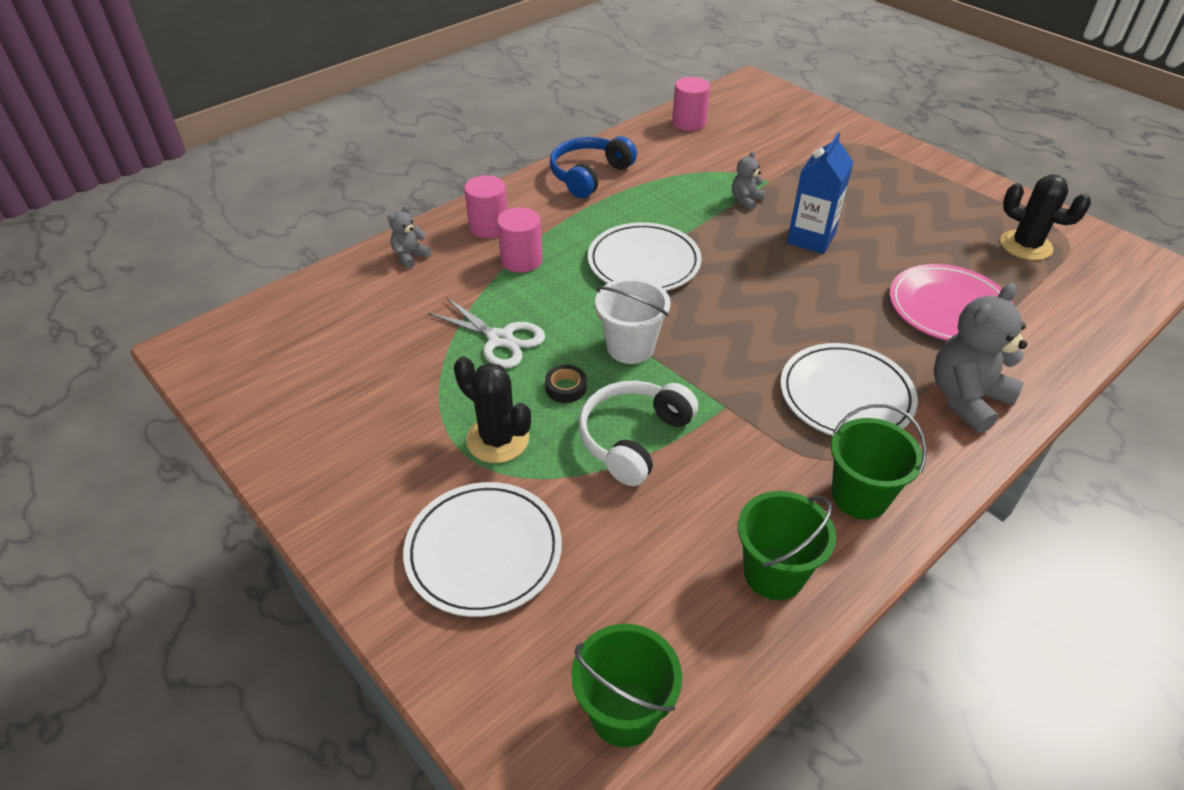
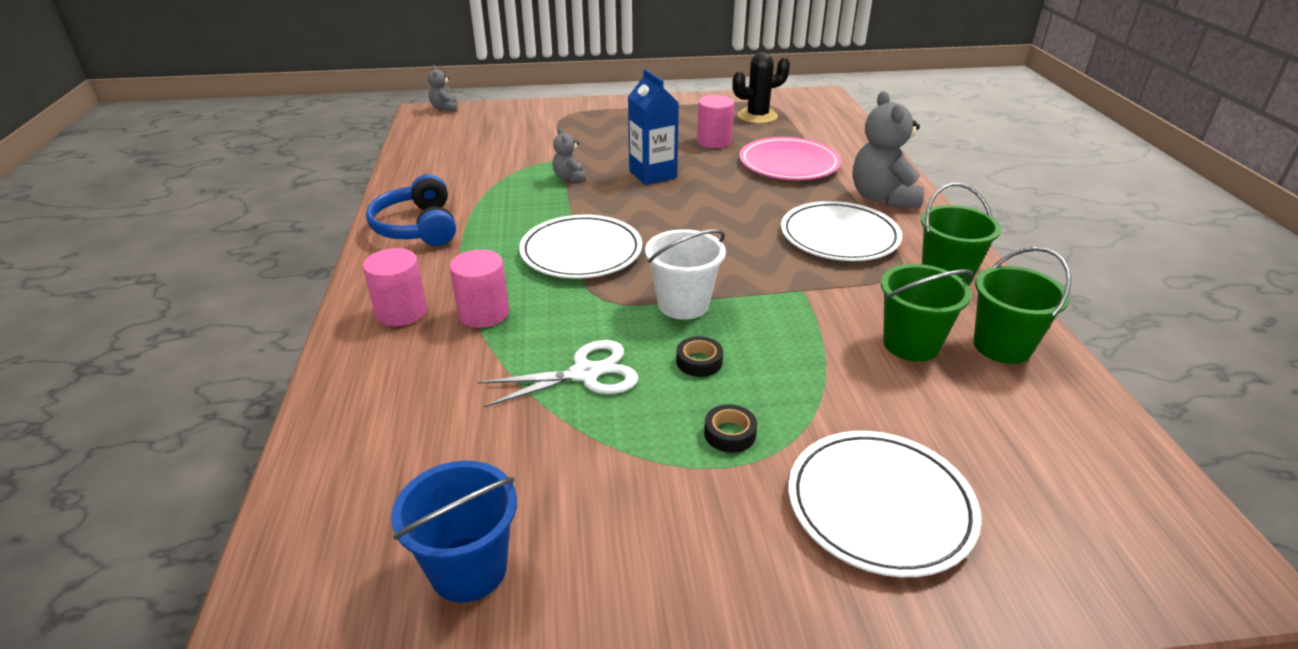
camera: 55 degrees left, 10 degrees down
grey teddy bear [387,205,432,269] -> grey teddy bear moved to [428,65,458,111]
black cactus [454,356,531,463] -> black tape [704,404,757,453]
green bucket [571,624,682,747] -> green bucket moved to [881,264,973,362]
white headphones [578,381,698,486] -> none
pink cylinder [672,77,710,131] -> pink cylinder moved to [697,95,734,148]
none -> blue bucket [391,461,517,603]

